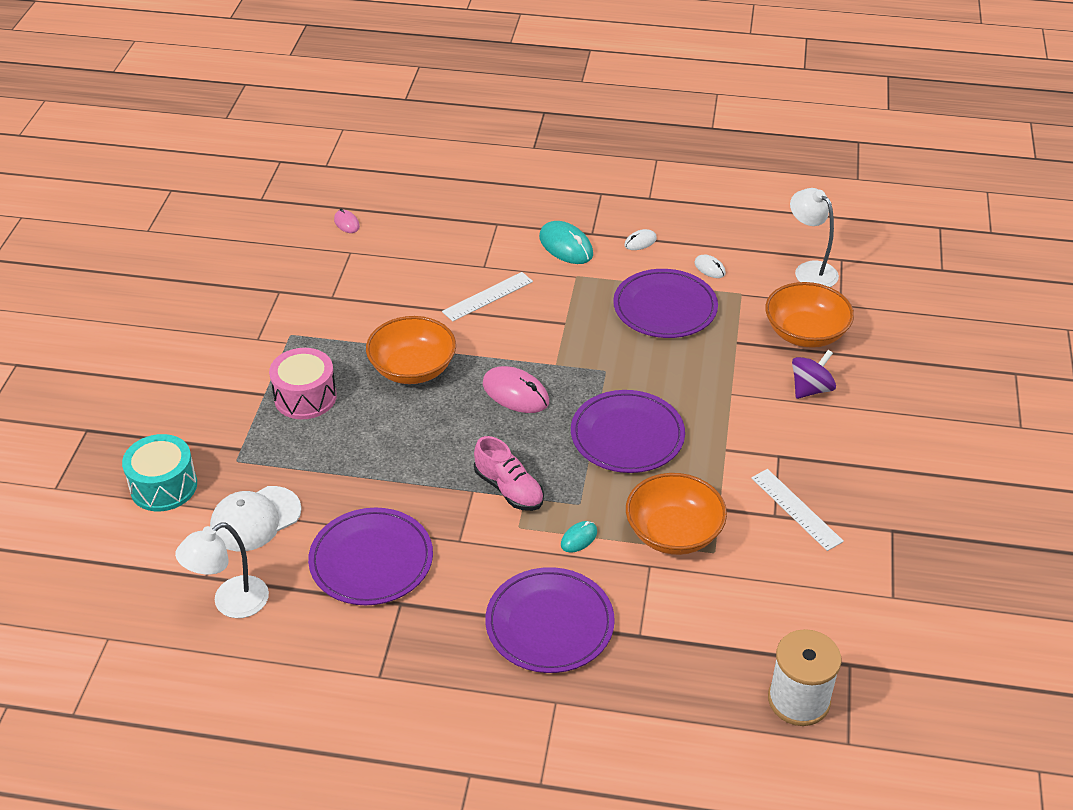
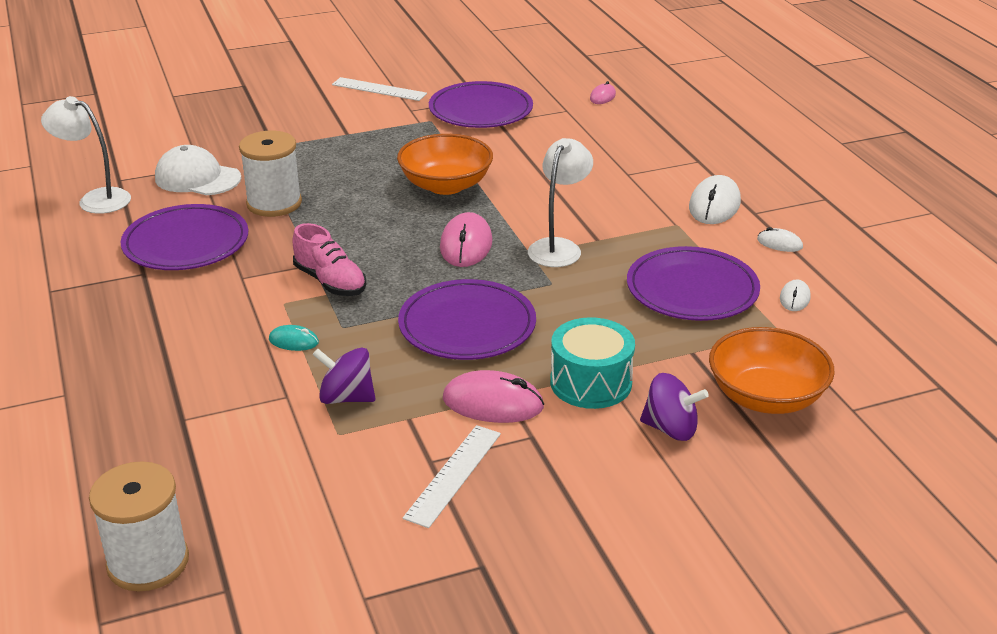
camera: 60 degrees right, 10 degrees down
turquoise drum [122,434,197,511] -> turquoise drum moved to [550,317,635,409]
pink drum [269,348,337,419] -> none
white ruler [442,272,533,322] -> white ruler moved to [332,77,427,101]
pink shoe [474,436,544,511] -> pink shoe turned 60 degrees counterclockwise [292,223,366,296]
purple plate [485,567,615,673] -> purple plate moved to [429,81,533,128]
turquoise mouse [539,221,593,264] -> white mouse [689,175,741,224]
orange bowl [626,473,727,555] -> purple spinning top [312,347,375,404]
white lamp [790,188,839,287] -> white lamp moved to [528,138,593,267]
none -> white spool [239,131,302,217]
none -> pink mouse [443,370,544,423]

